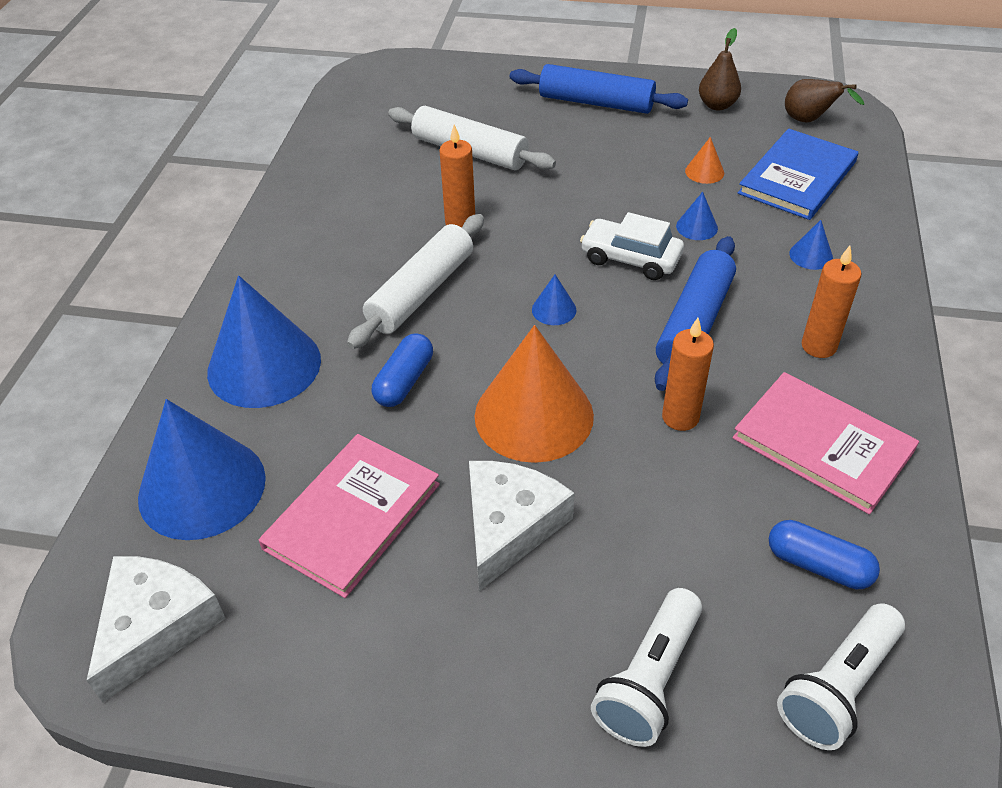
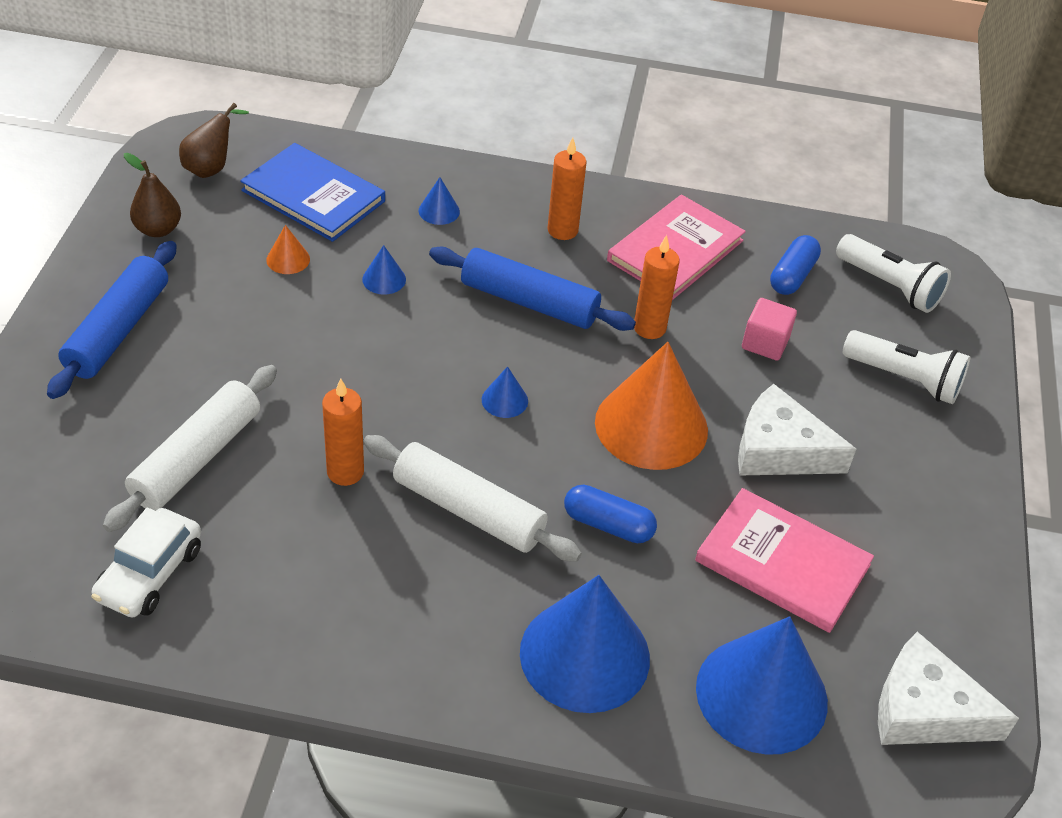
camera: 95 degrees left, 0 degrees up
white car [580,212,684,280] -> white car moved to [91,508,201,617]
none -> pink cube [742,298,797,361]

